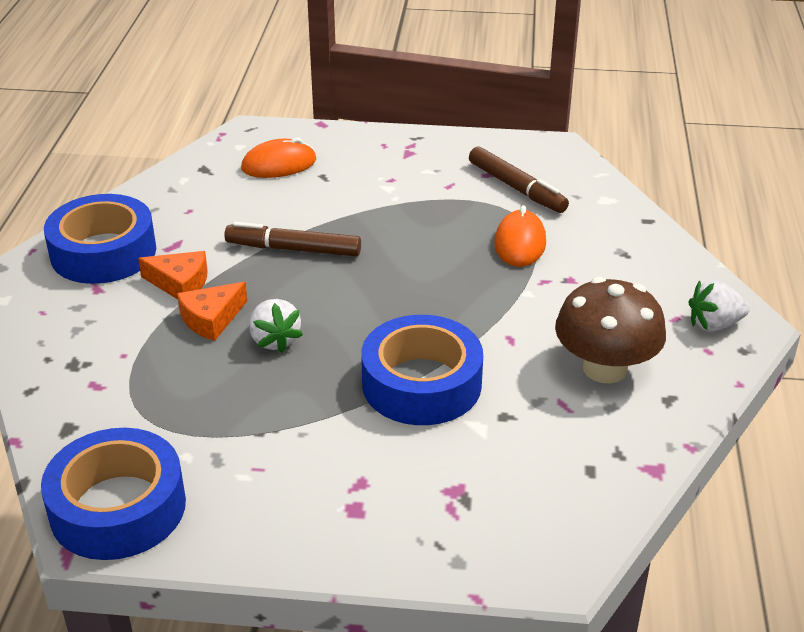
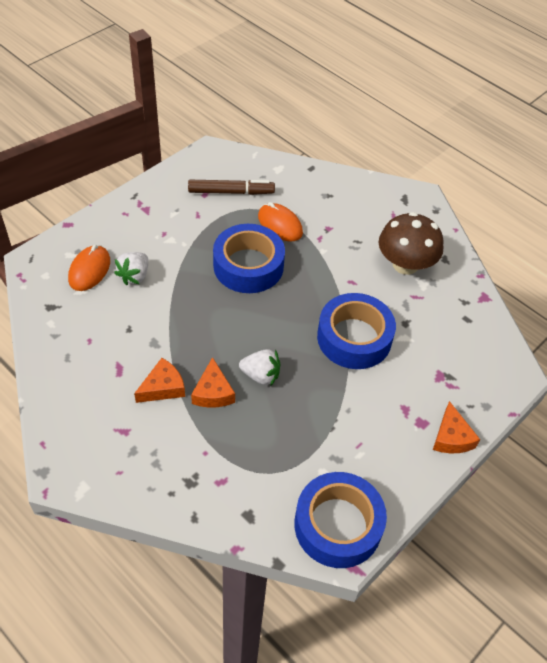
camera: 55 degrees left, 15 degrees up
blue tape [44,194,156,284] -> blue tape moved to [213,224,285,293]
brown marker [224,222,361,256] -> none
white strawberry [688,280,750,332] -> white strawberry moved to [114,252,148,285]
none -> orange cheese [433,401,480,453]

